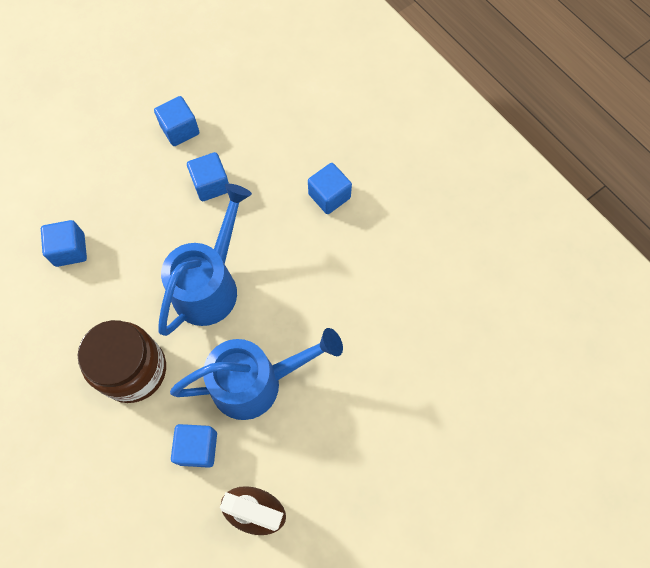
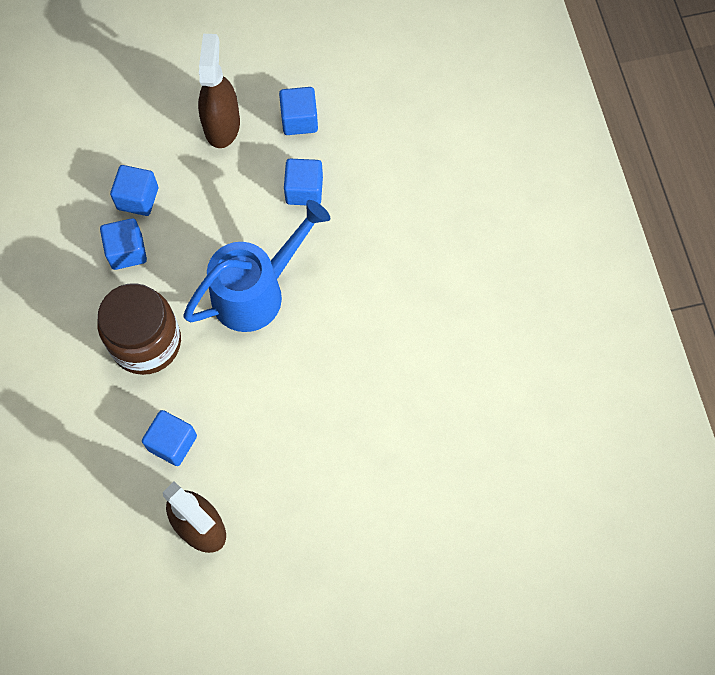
camera: 25 degrees right, 0 degrees up
blue watering can [170,328,343,420] -> none
blue cube [308,163,352,214] -> blue cube moved to [100,218,147,270]
none -> brown spray bottle [198,34,240,148]

